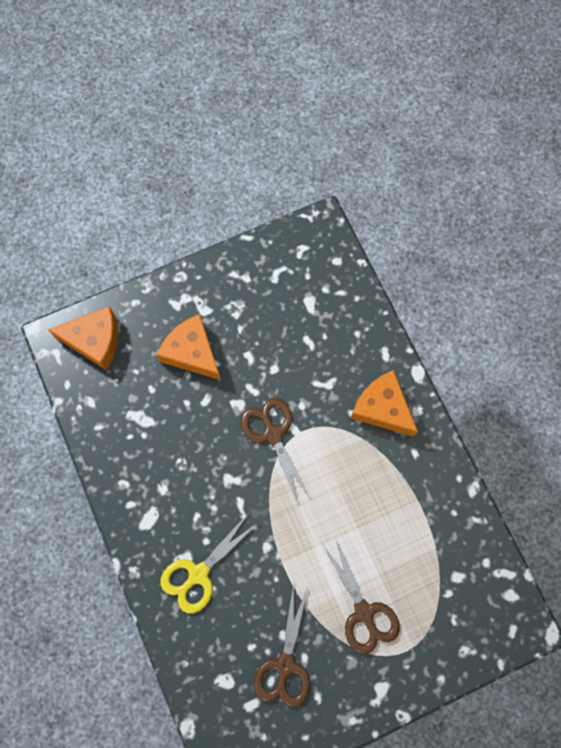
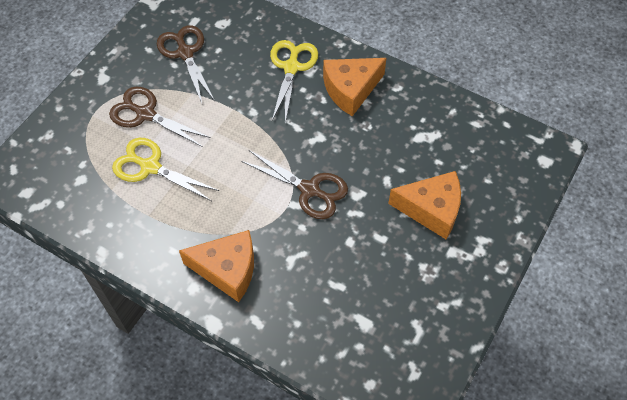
camera: 145 degrees right, 15 degrees down
orange cheese [48,307,118,370] -> orange cheese moved to [323,58,386,116]
none -> yellow scissors [112,138,219,201]

